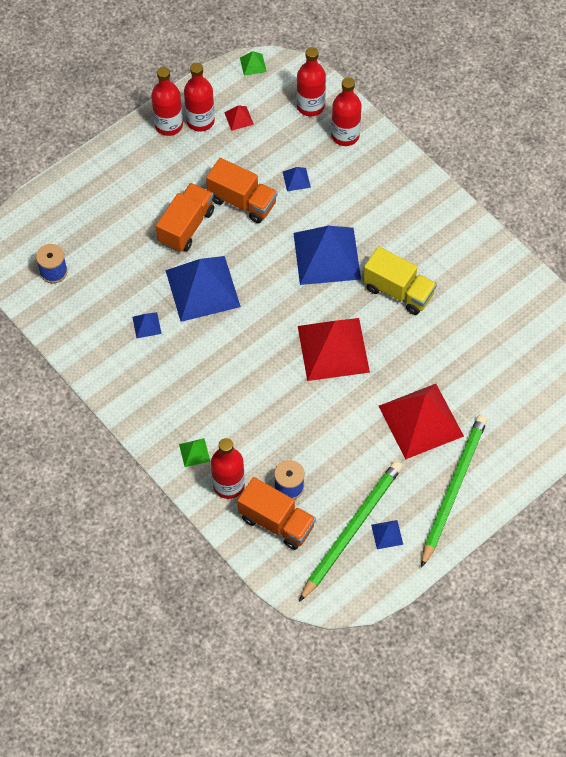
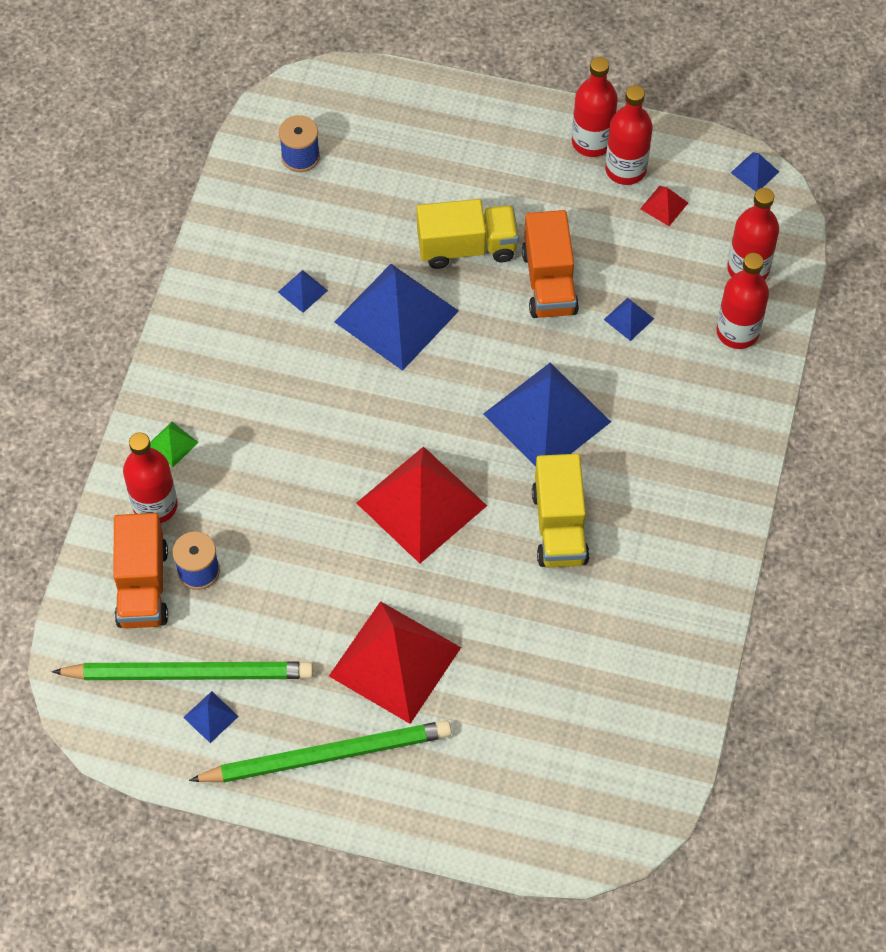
camera: 55 degrees right, 0 degrees up
orange truck [156,183,214,252] -> yellow truck [417,199,519,269]
green pyramid [240,51,267,76] -> blue pyramid [731,152,779,192]

